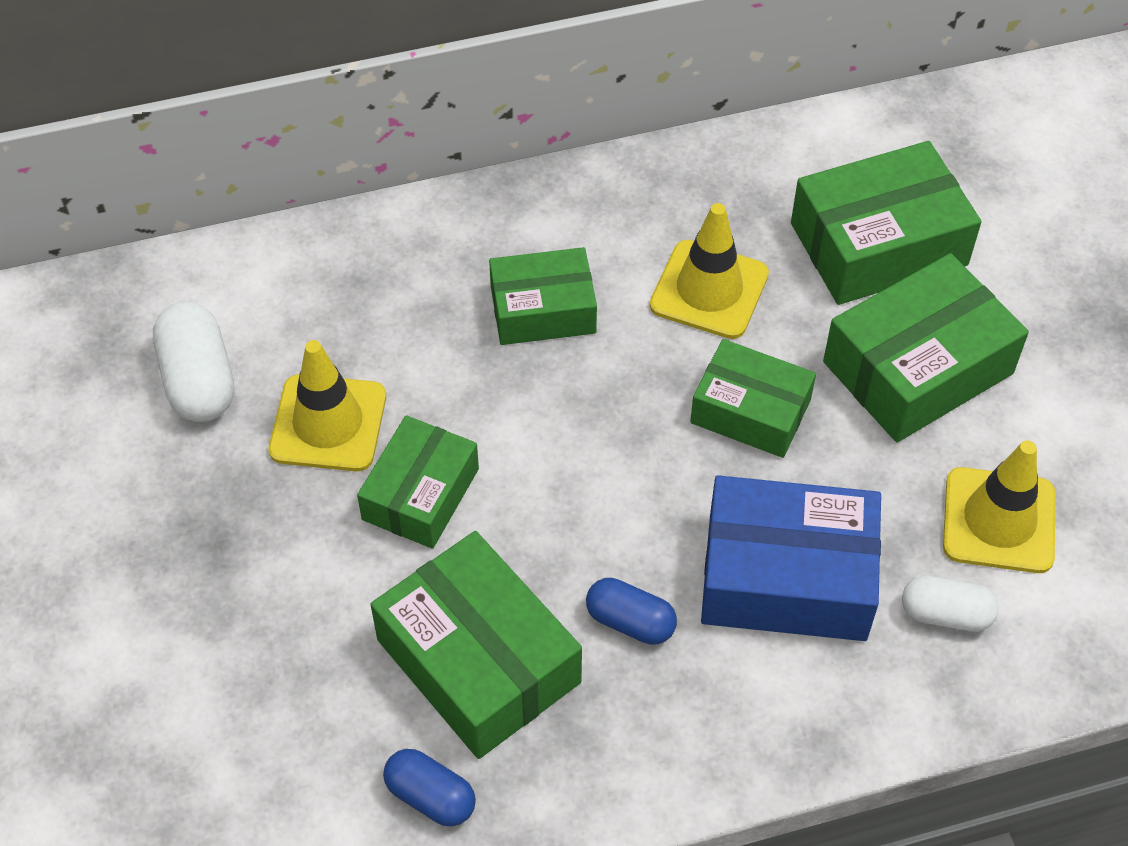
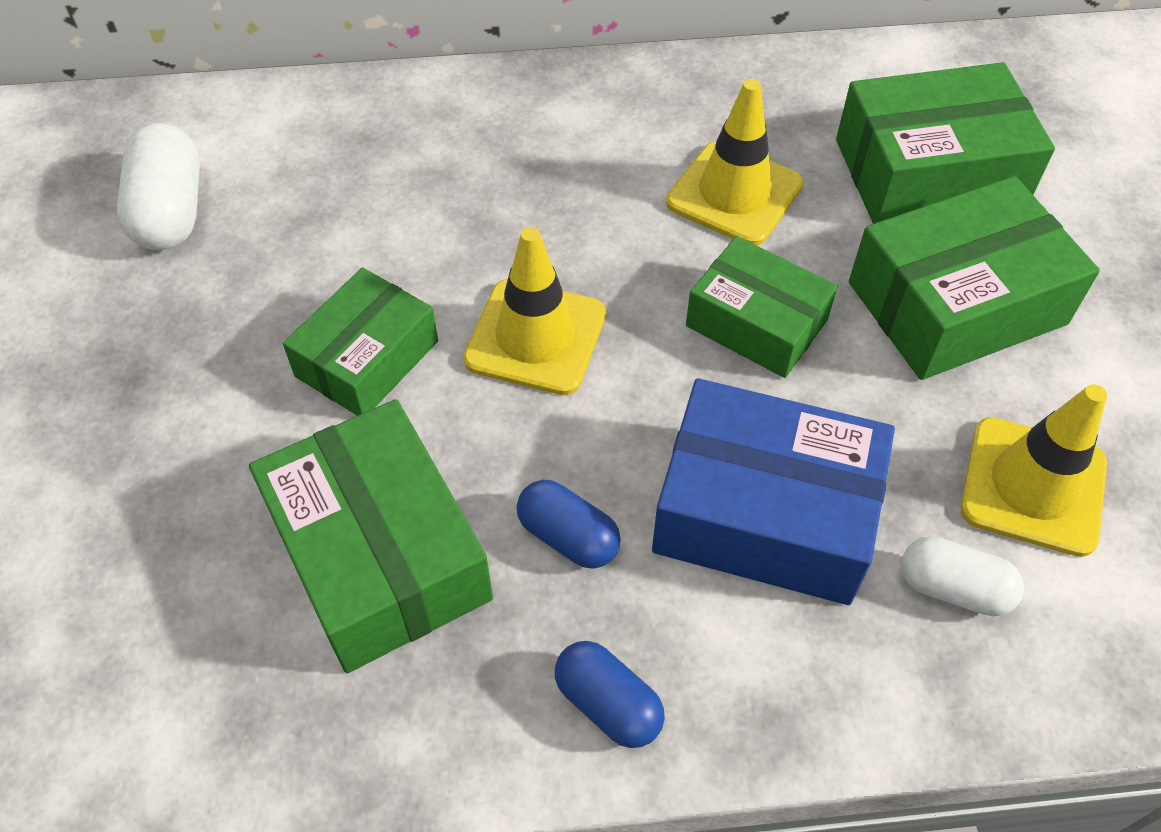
camera: 10 degrees right, 0 degrees up
yellow traffic cone [268,340,386,471] -> yellow traffic cone moved to [463,227,606,395]
blue capsule [383,749,476,826] -> blue capsule moved to [555,641,665,748]
green box [489,247,597,345] -> none

